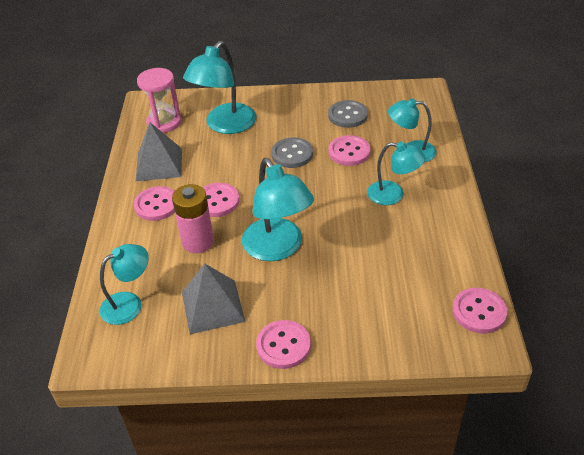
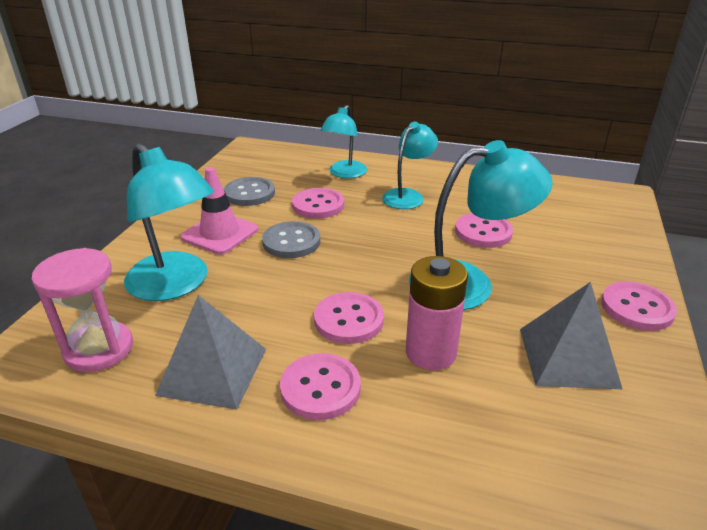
camera: 75 degrees left, 10 degrees down
turquoise lamp [100,244,149,325] -> none
pink button [452,288,508,333] -> pink button moved to [455,213,513,248]
none -> pink traffic cone [181,167,258,254]

